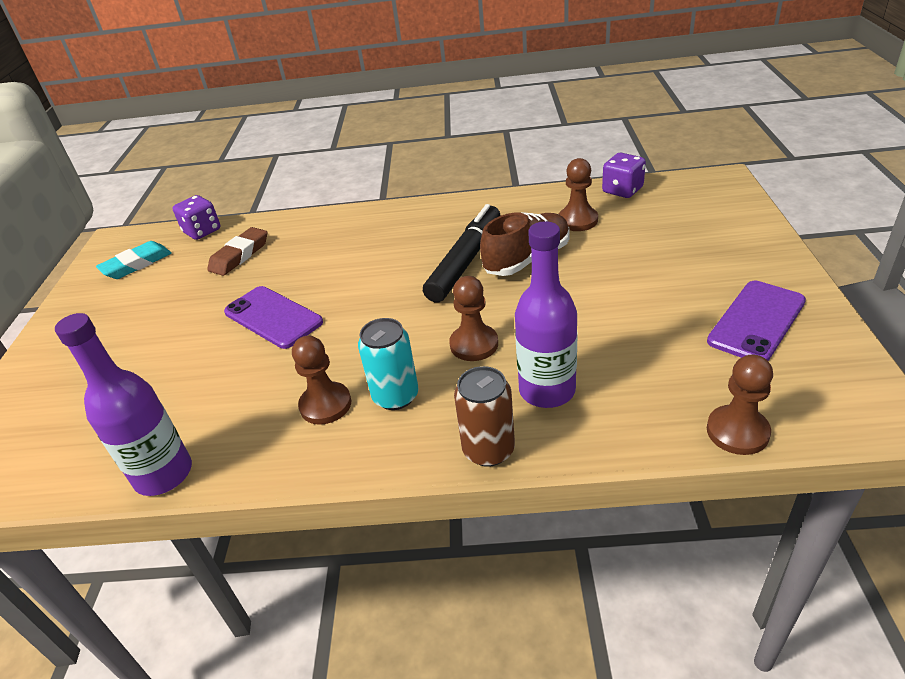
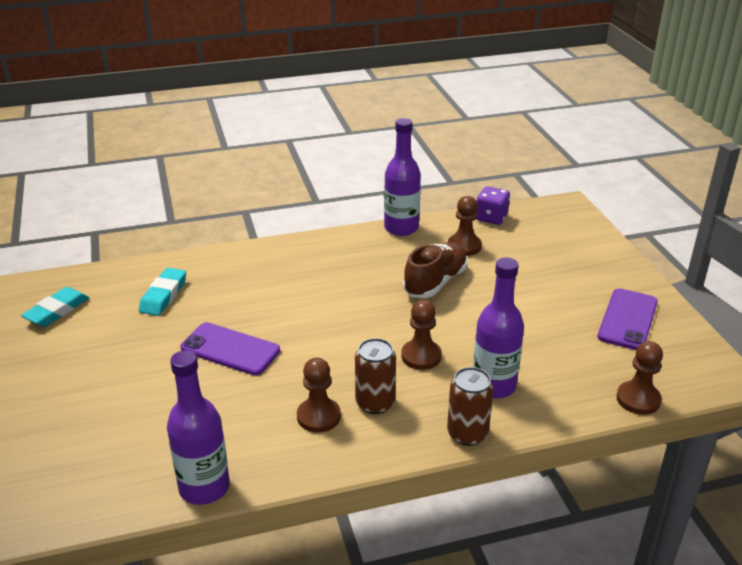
camera: 20 degrees left, 5 degrees down
purple dice [173,195,220,240] -> none
brown eraser [207,227,267,276] -> turquoise eraser [139,268,186,316]
turquoise can [358,318,418,410] -> brown can [355,338,396,414]
black marker [423,204,500,302] -> none
none -> purple bottle [384,118,421,236]

